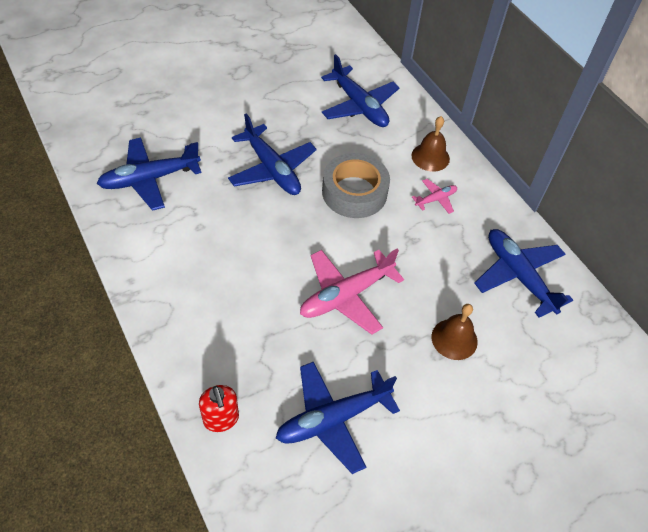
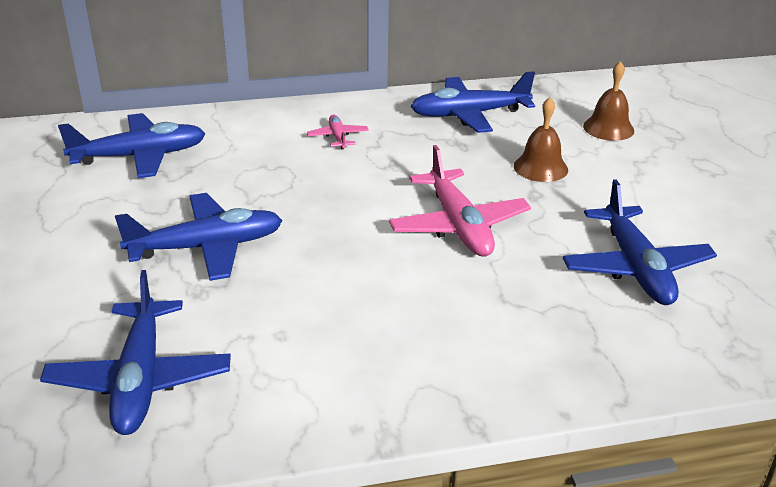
camera: 70 degrees left, 20 degrees down
red soap dispenser [199,385,239,432] -> none
grey tape [322,153,390,218] -> none
brown bell [411,116,450,172] -> brown bell moved to [583,61,634,141]

